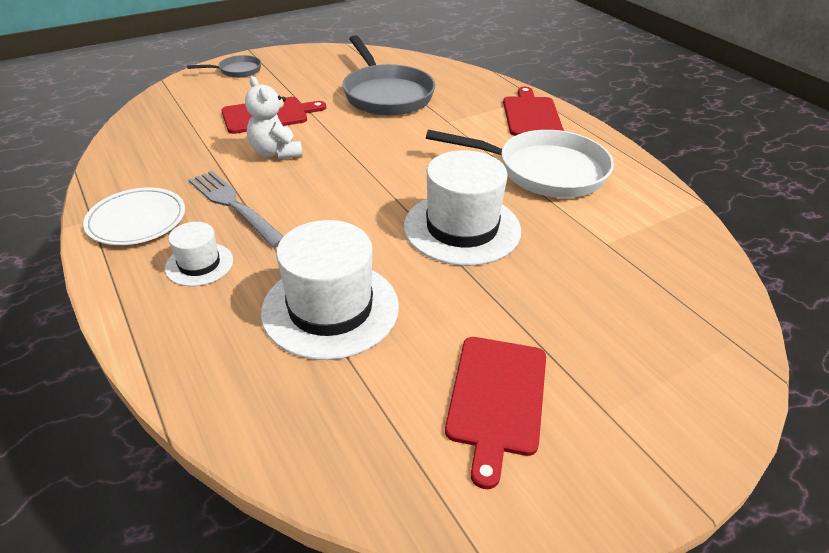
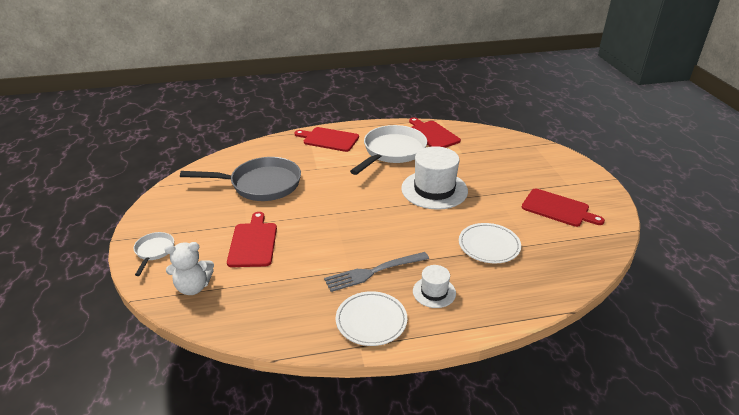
camera: 70 degrees left, 5 degrees down
grey pan [187,55,261,78] -> white pan [133,232,174,276]
white teddy bear [245,76,303,159] -> white teddy bear moved to [164,242,214,295]
white hat [261,220,399,360] -> white plate [459,223,521,263]
none -> red cutting board [409,118,461,148]

